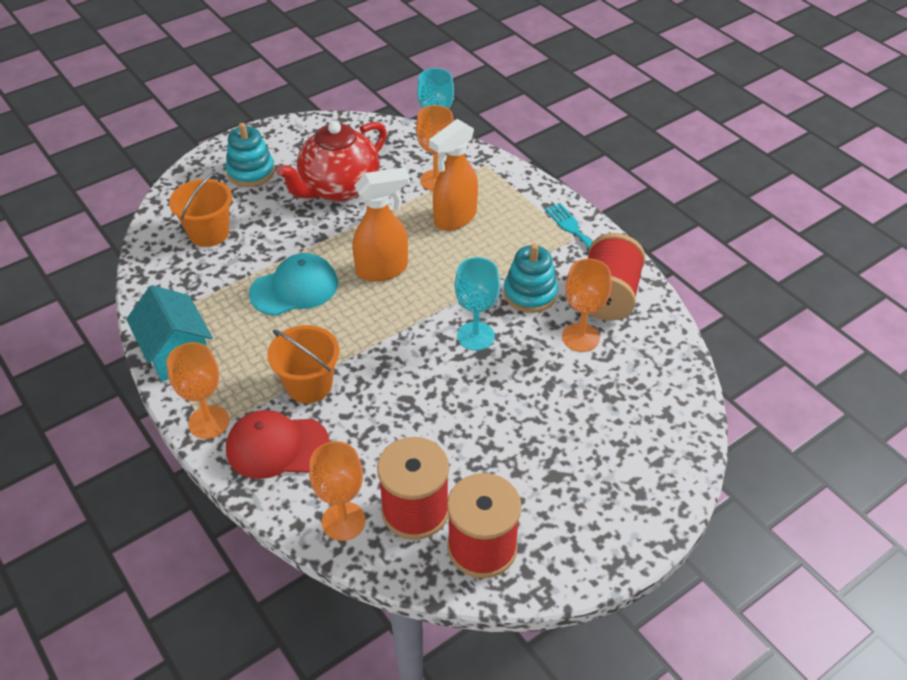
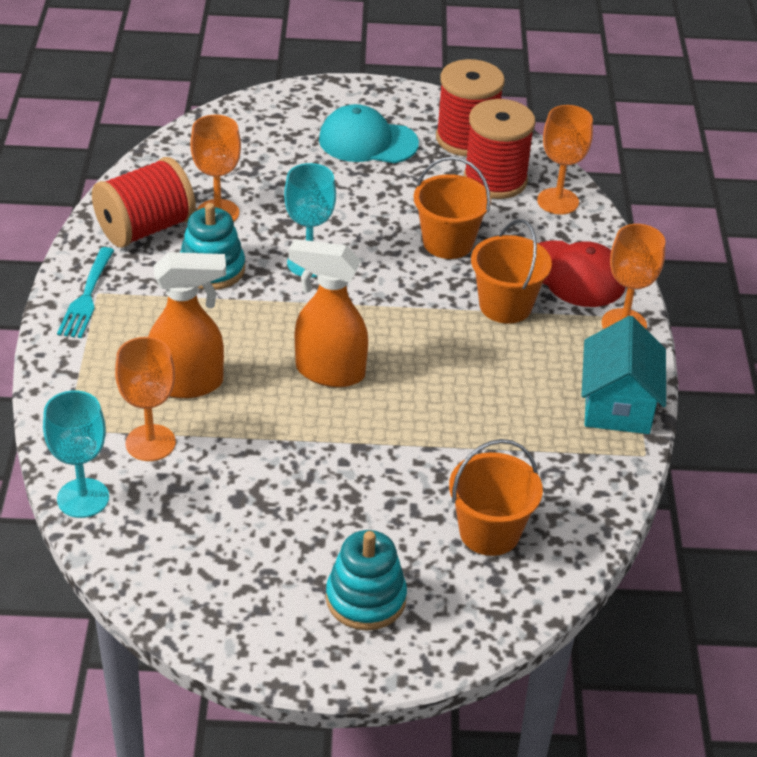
camera: 145 degrees left, 5 degrees down
turquoise cap [249,253,338,316] -> turquoise cap moved to [319,104,419,163]
red teapot [276,121,387,202] -> none
none -> orange bucket [414,157,491,259]

